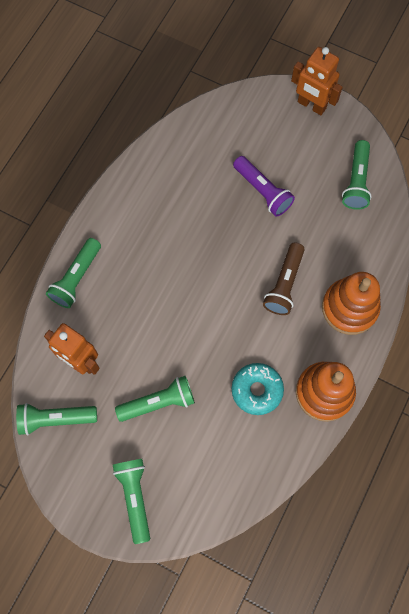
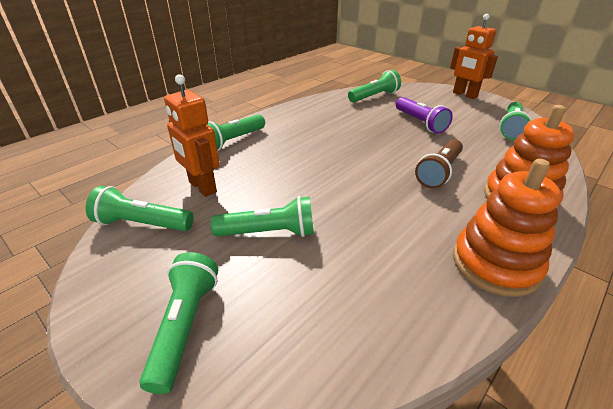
camera: 15 degrees right, 35 degrees down
turquoise donut [232,363,284,415] -> none
none -> green flashlight [348,70,401,102]

